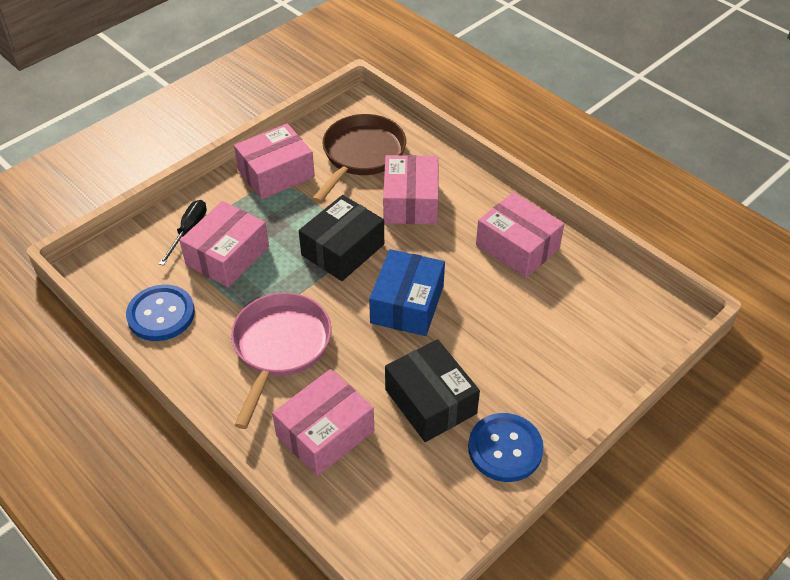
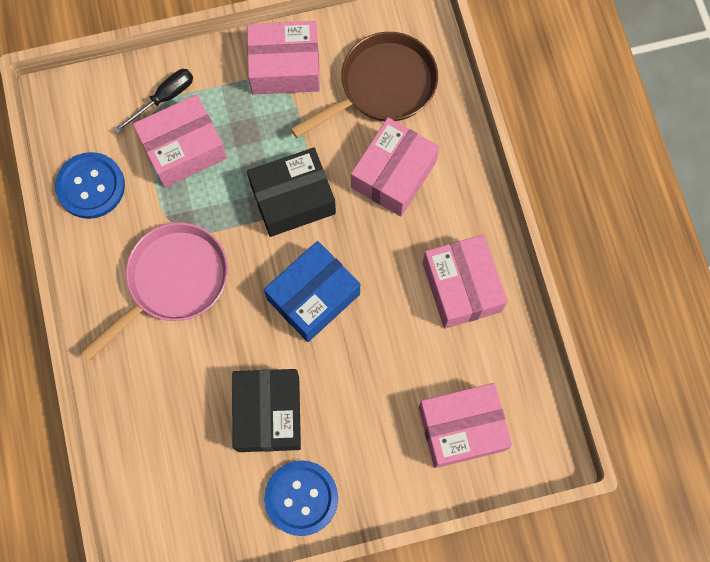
camera: 30 degrees right, 25 degrees up
pink box [272,369,374,476] -> pink box moved to [419,383,512,468]

